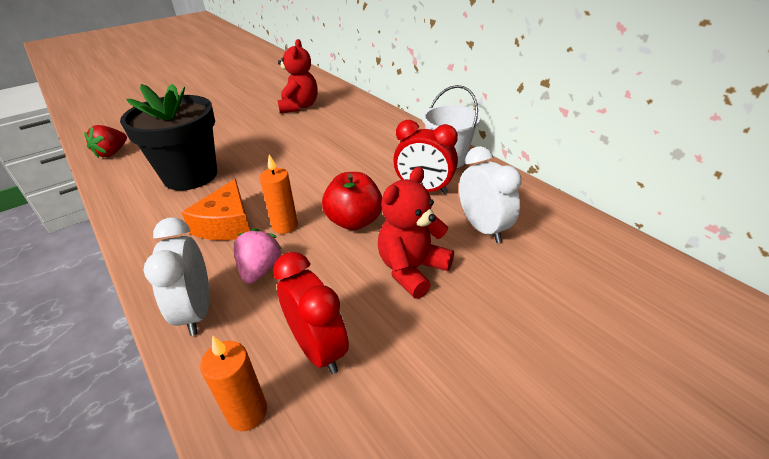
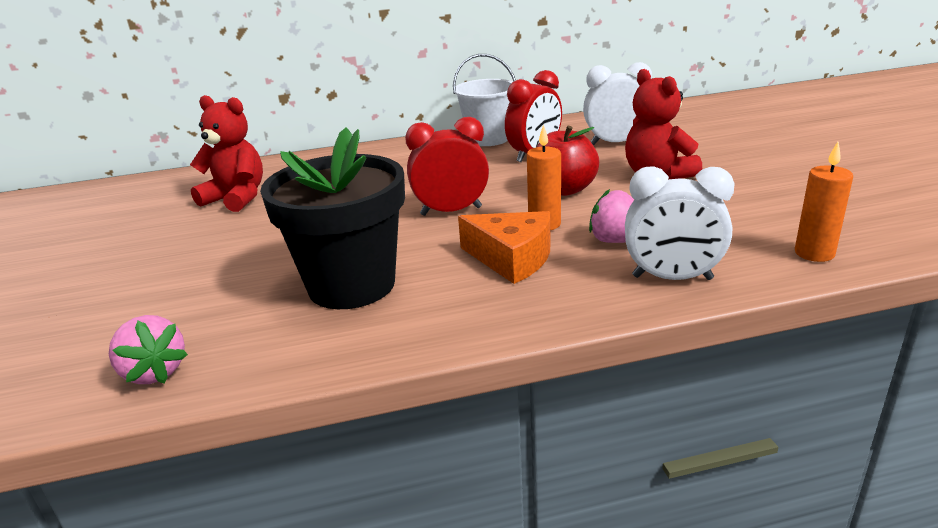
camera: 65 degrees left, 10 degrees down
red strawberry [84,125,127,158] -> pink strawberry [109,315,188,384]
red clock [273,252,349,374] -> red clock moved to [405,117,489,216]

